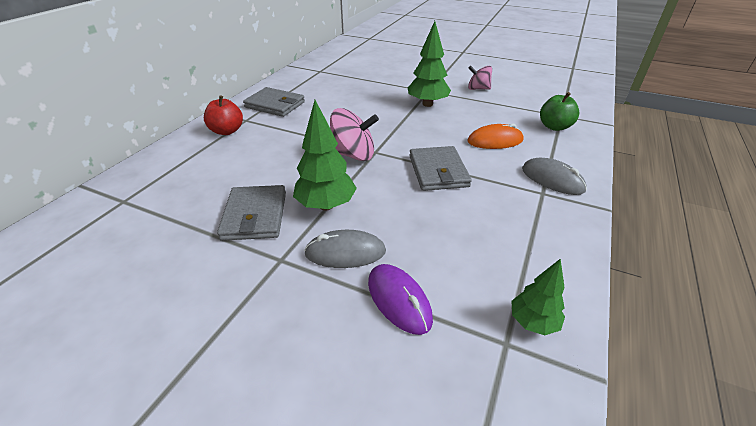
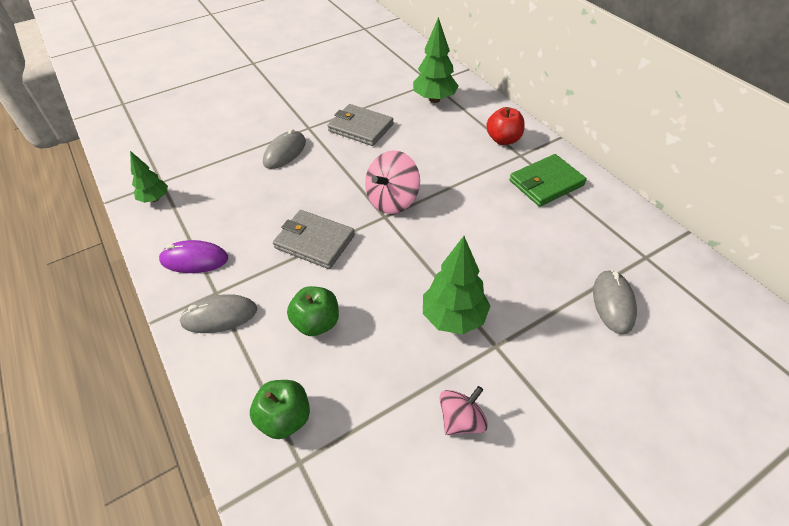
camera: 125 degrees right, 10 degrees up
grey wallet [243,87,305,117] -> green wallet [509,154,587,207]
green tree [293,100,357,210] -> green tree moved to [413,17,458,103]
purple mouse [368,264,433,335] -> purple mouse moved to [159,240,228,273]
orange mouse [468,123,524,149] -> green apple [287,286,339,336]
none -> grey mouse [593,269,637,335]

